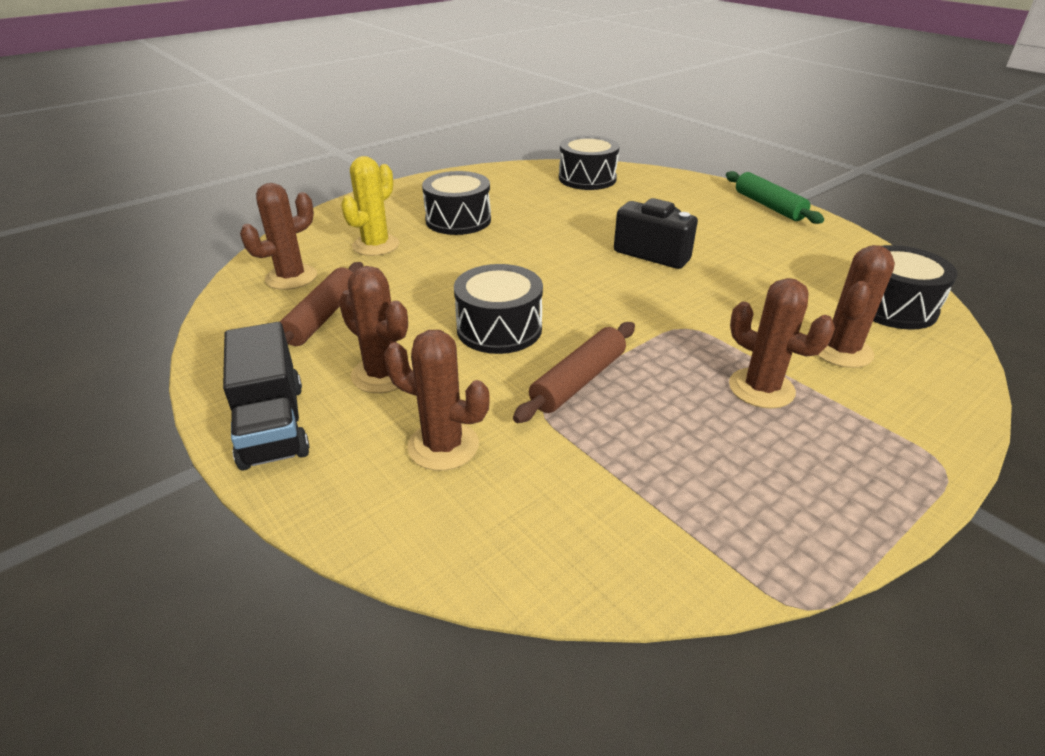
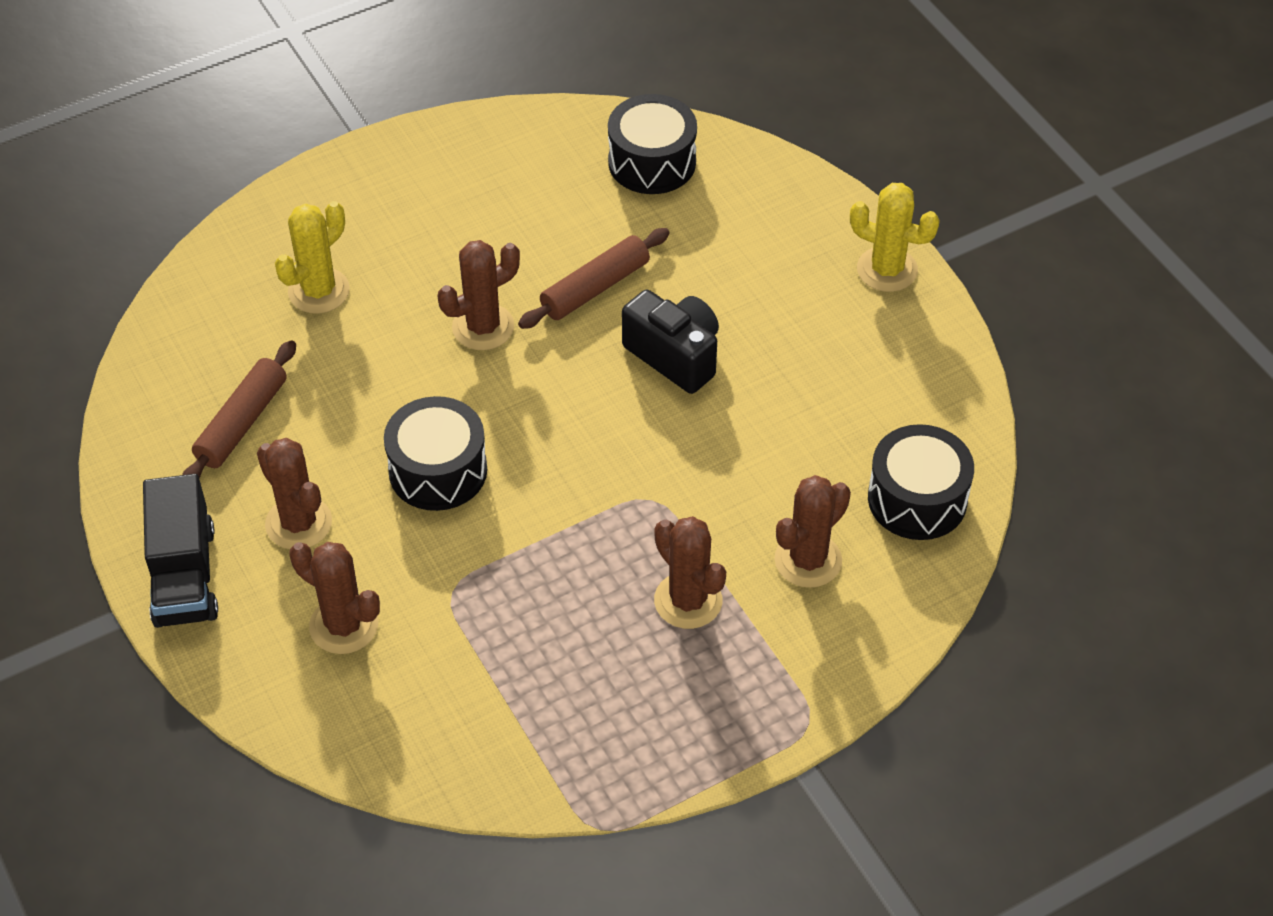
camera: 10 degrees right, 15 degrees up
brown cactus [240,183,317,290] -> brown cactus moved to [438,240,520,350]
black drum [422,171,491,235] -> none
brown rolling pin [513,322,635,423] -> brown rolling pin moved to [518,228,669,329]
green rolling pin [726,171,824,224] -> yellow cactus [850,183,940,292]

